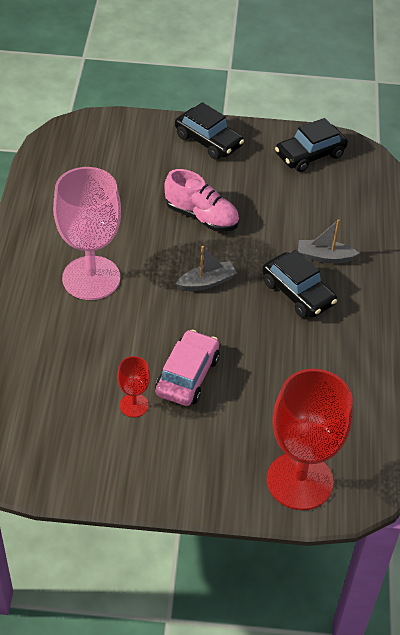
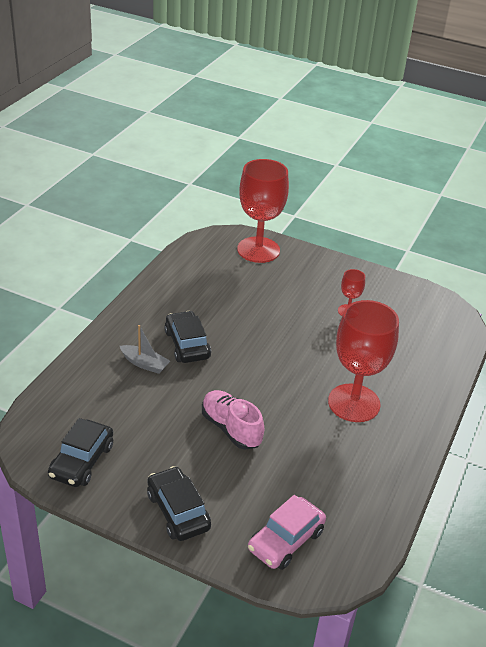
camera: 160 degrees left, 10 degrees down
pink goblet [53,167,121,300] -> red goblet [328,300,399,422]
pink car [155,330,220,406] -> pink car moved to [248,495,326,570]
grey boat [176,246,237,291] -> none
black car [275,118,348,172] -> black car turned 120 degrees clockwise [48,418,113,487]

